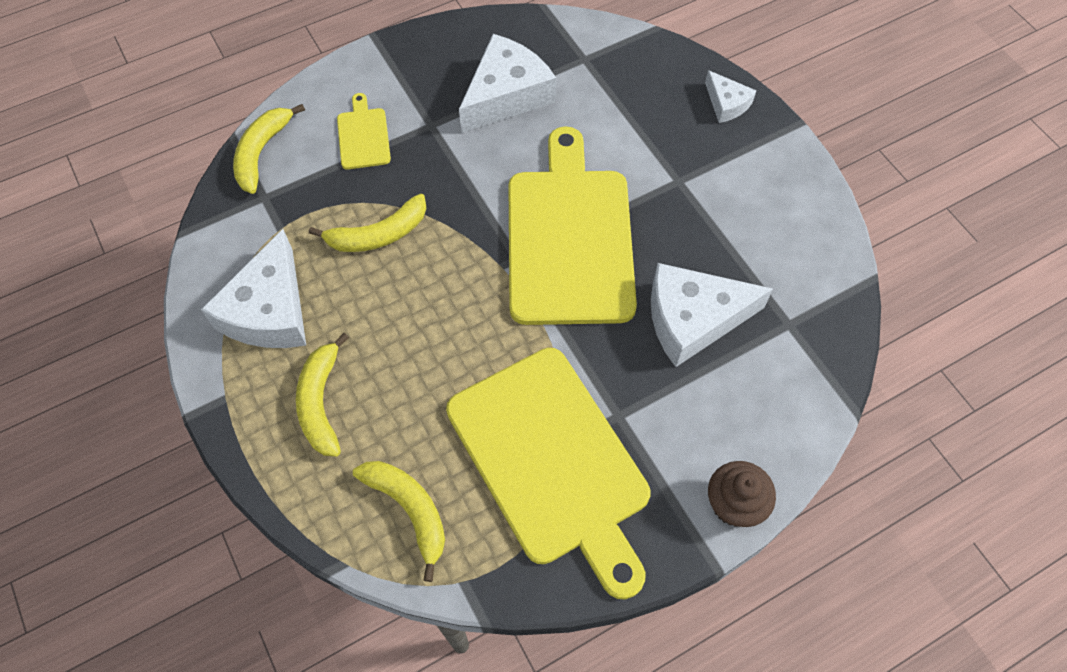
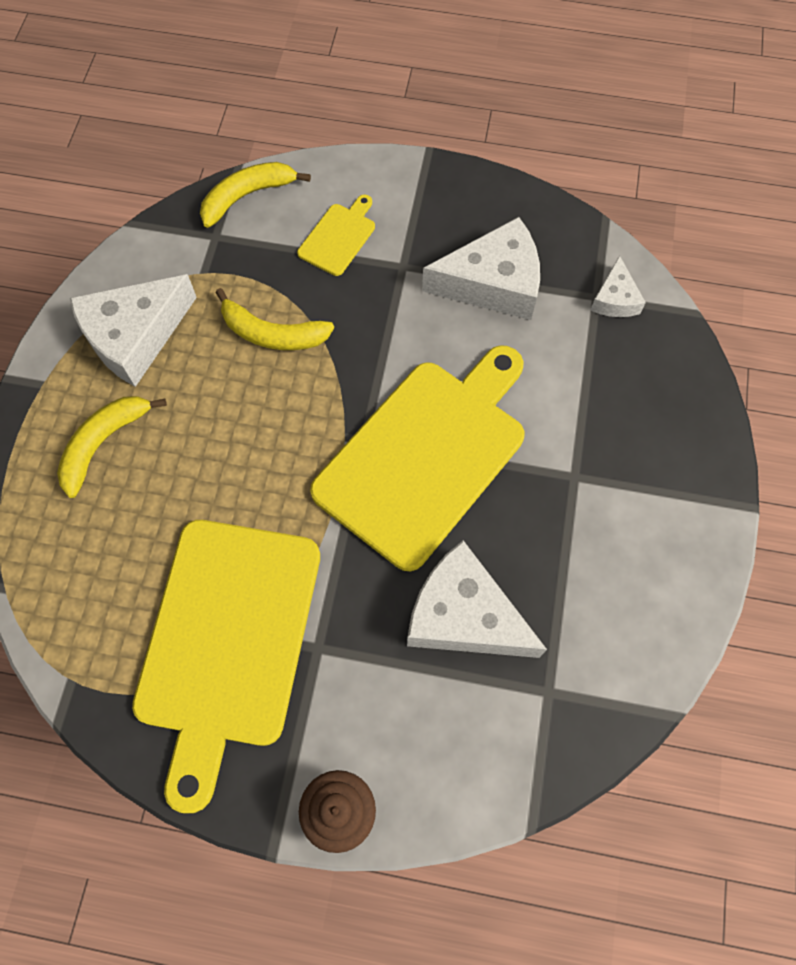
camera: 40 degrees right, 5 degrees up
yellow banana [353,461,445,582] -> none
white cheese [705,70,757,123] -> white cheese moved to [590,256,646,317]

